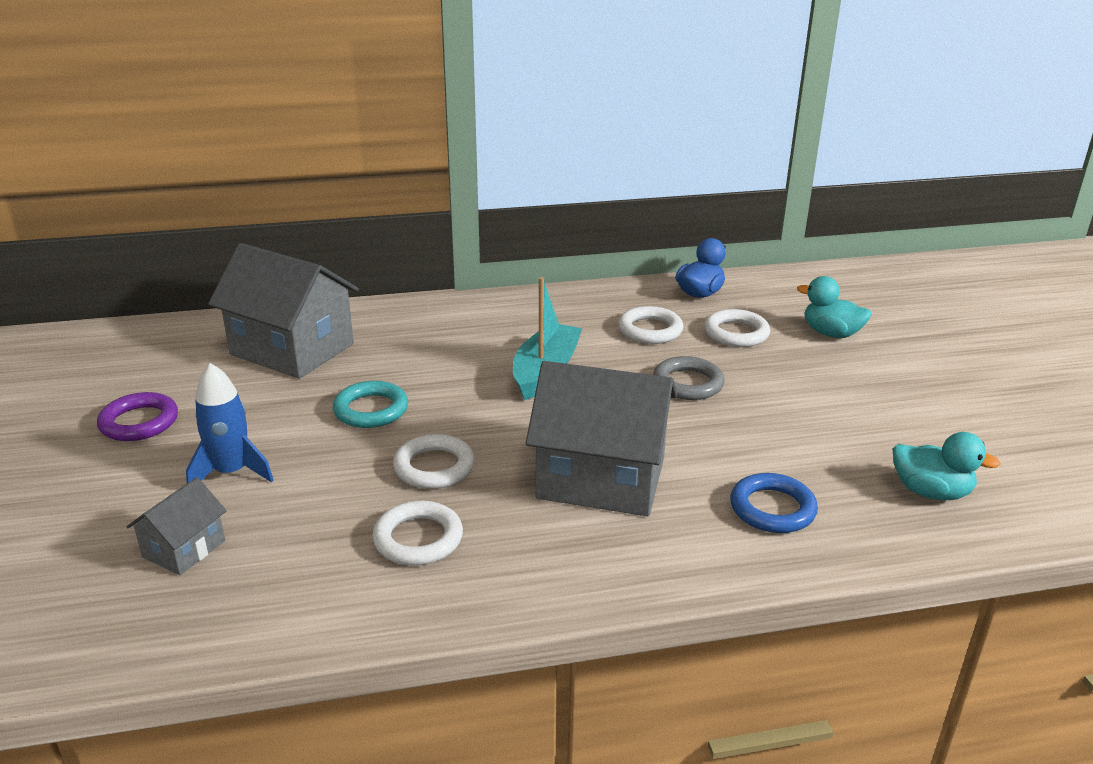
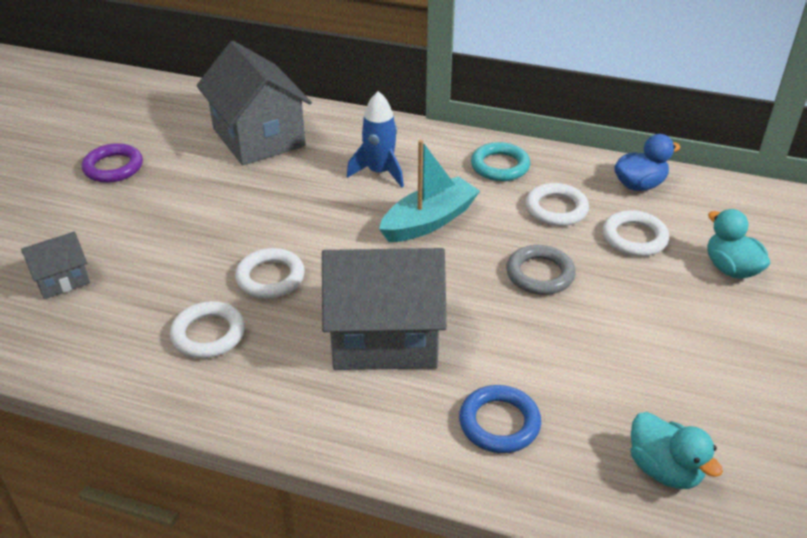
camera: 30 degrees right, 10 degrees up
blue rocket [186,363,273,483] -> blue rocket moved to [347,91,404,188]
turquoise ring [333,381,408,428] -> turquoise ring moved to [471,142,530,181]
grey house [526,361,677,516] -> grey house turned 45 degrees counterclockwise [322,248,447,370]

